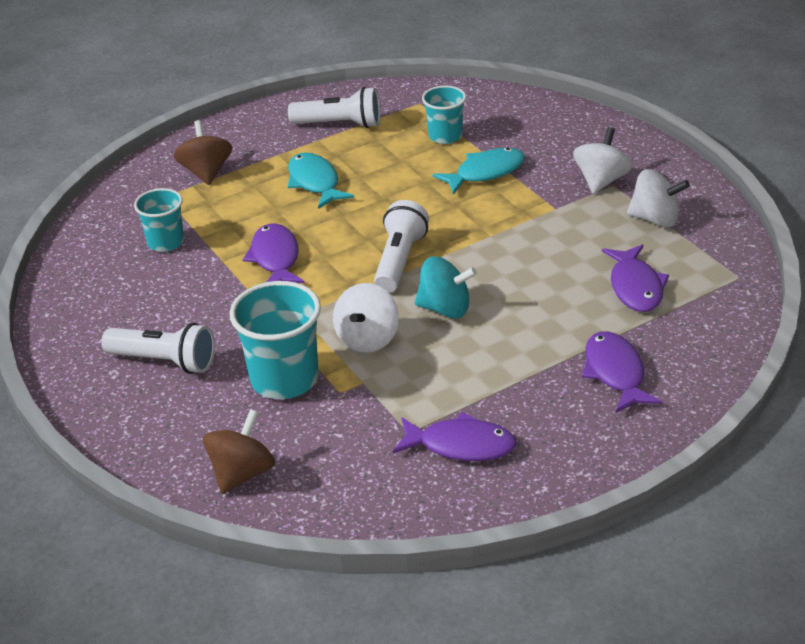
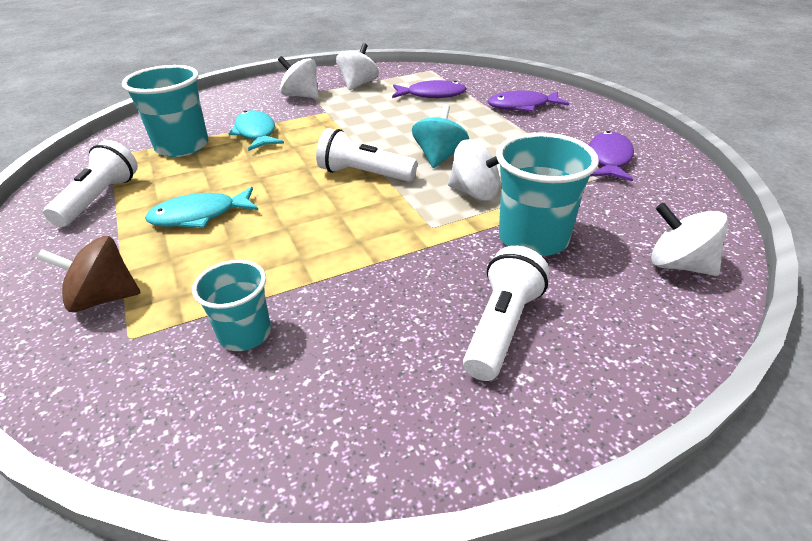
camera: 85 degrees left, 0 degrees up
brown spinning top [203,409,275,494] -> white spinning top [651,203,729,276]
purple fish [243,224,305,283] -> none
turquoise cup [422,86,466,144] -> turquoise cup [122,65,208,157], size x1.63

